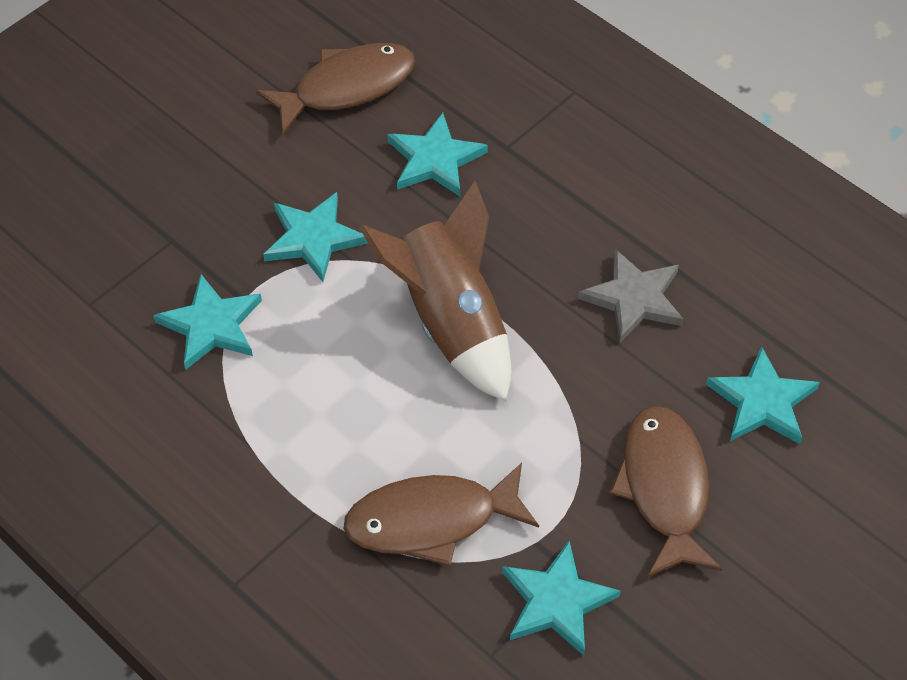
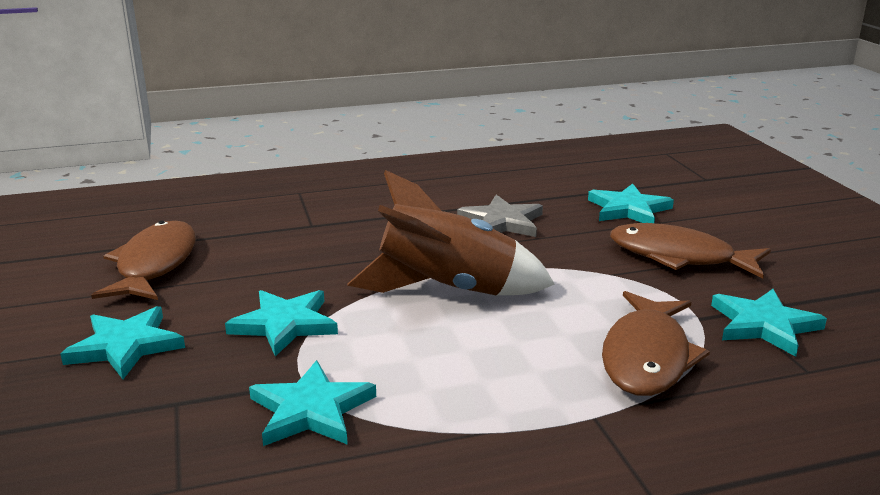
camera: 60 degrees left, 30 degrees down
turquoise star [387,113,488,196] -> turquoise star moved to [60,306,185,379]

